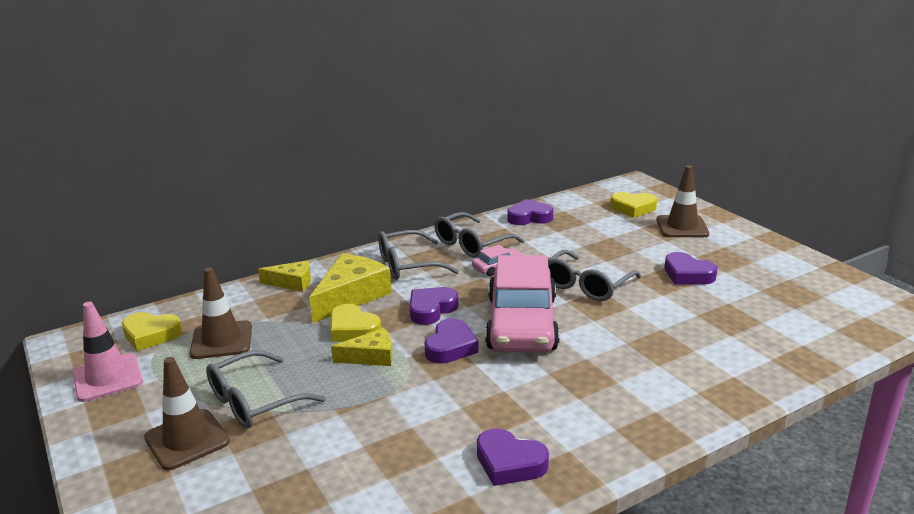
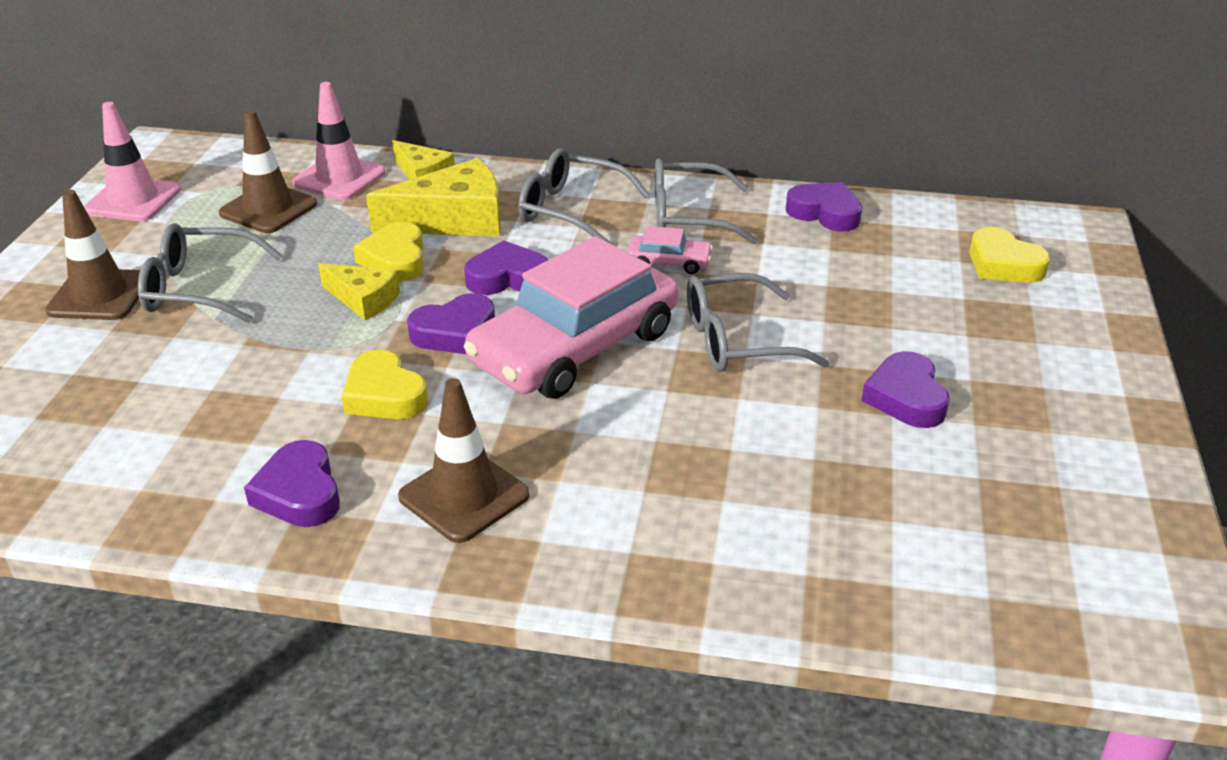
camera: 40 degrees right, 10 degrees up
yellow heart [122,312,182,351] -> yellow heart moved to [341,350,428,419]
brown traffic cone [657,165,709,237] -> brown traffic cone moved to [398,378,530,543]
none -> pink traffic cone [292,82,385,200]

